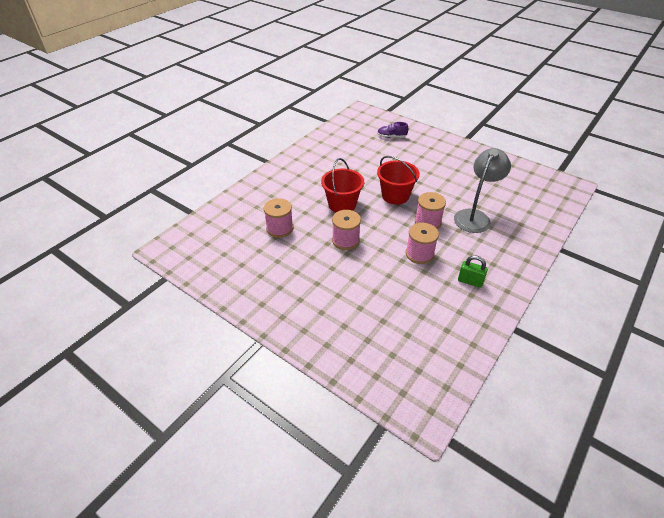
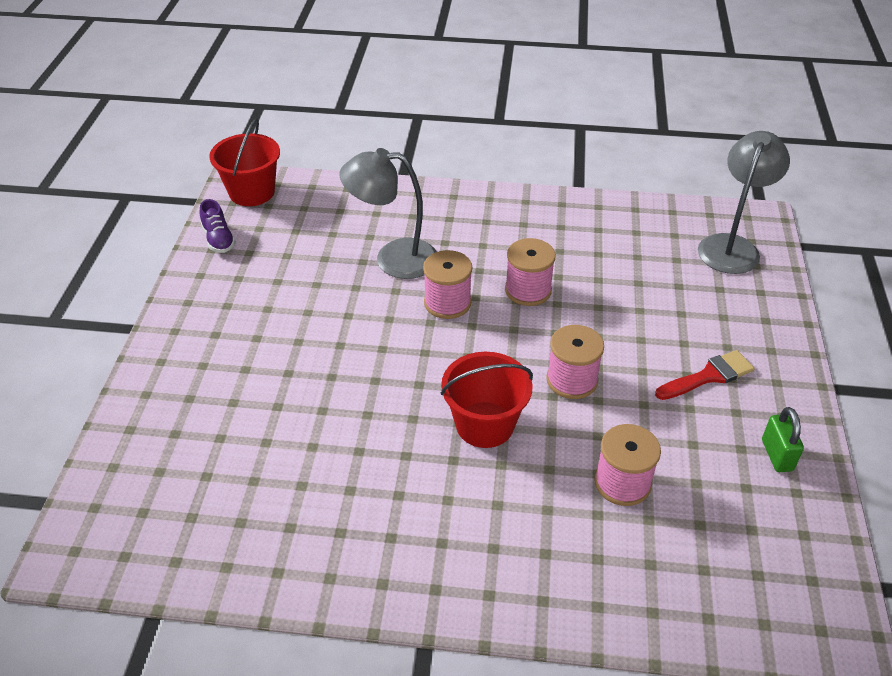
camera: 120 degrees left, 0 degrees up
purple shoe [377,122,409,138] -> purple shoe moved to [200,199,236,253]
red bucket [377,156,420,205] -> red bucket moved to [209,118,280,206]
green padlock [458,255,488,288] -> green padlock moved to [762,407,804,472]
none -> red brush [655,350,755,400]
none -> grey lamp [698,131,790,274]

